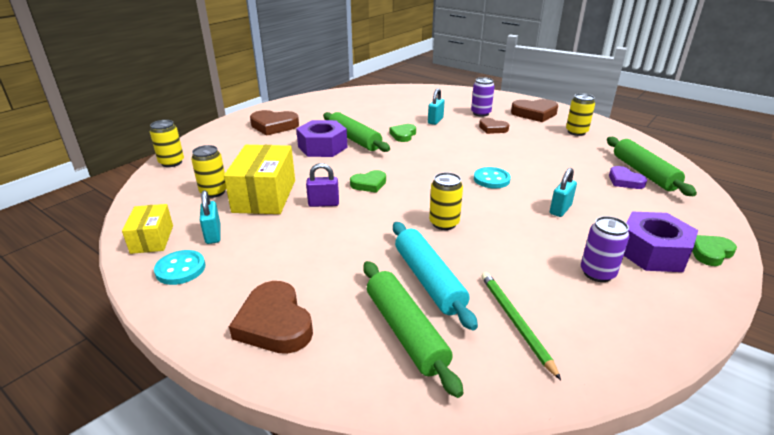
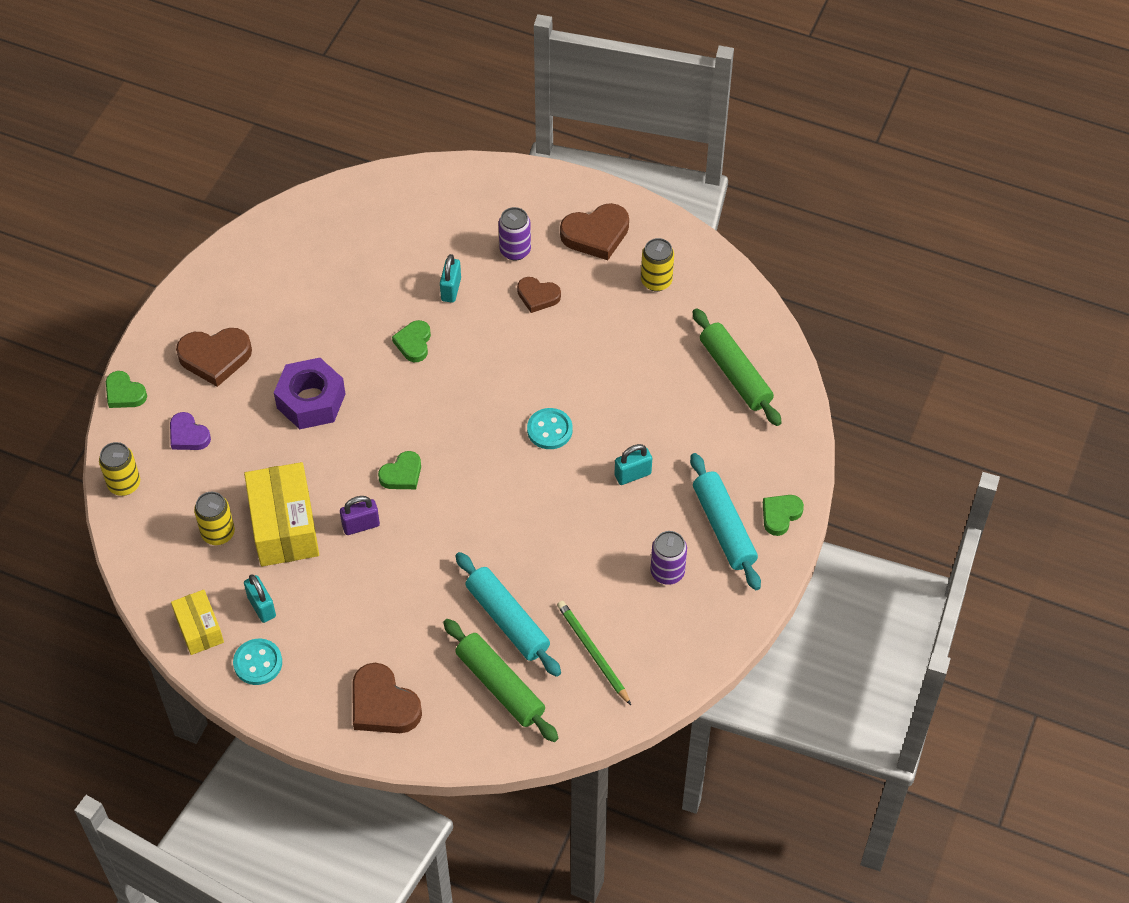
camera: 15 degrees left, 25 degrees up
green rolling pin [323,112,390,152] -> none
yellow can [429,172,463,230] -> none
turquoise padlock [550,168,577,217] -> turquoise padlock turned 45 degrees clockwise [615,444,652,485]
purple heart [609,166,647,189] -> purple heart moved to [170,412,211,450]
purple nut [624,212,698,272] -> turquoise rolling pin [690,453,761,590]
none -> green heart [106,371,147,408]

